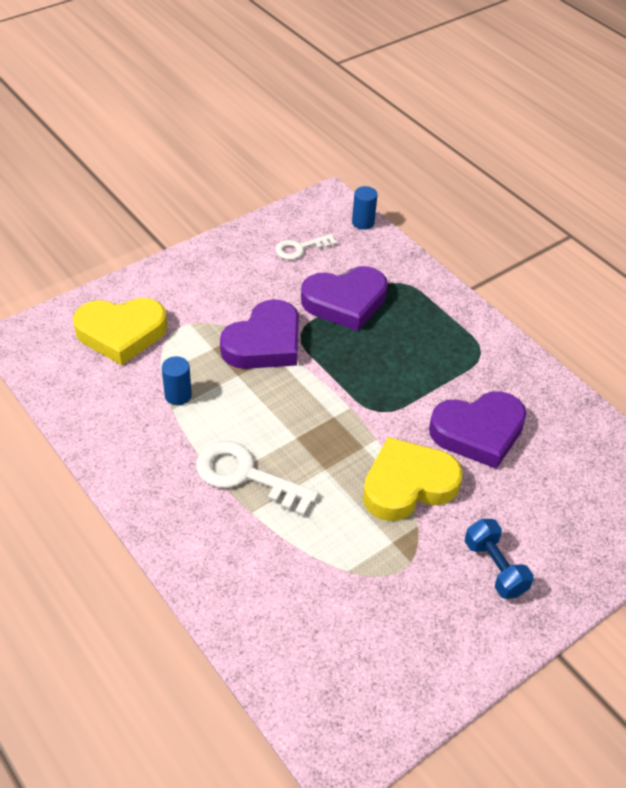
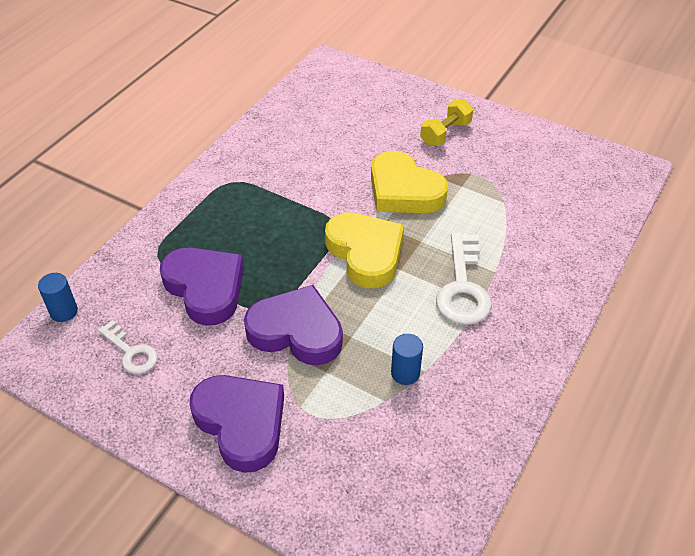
camera: 110 degrees left, 0 degrees up
yellow heart [73,298,167,365] -> yellow heart moved to [325,212,404,288]
purple heart [429,391,527,469] -> purple heart moved to [189,375,284,473]
blue dumbbell [465,519,534,599] -> yellow dumbbell [420,99,473,146]

